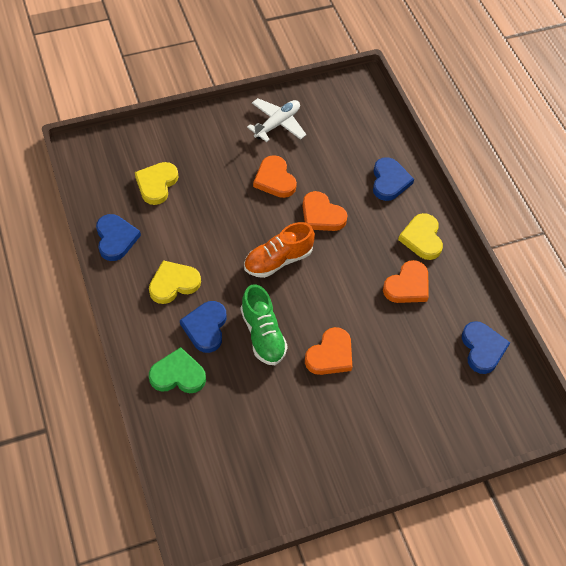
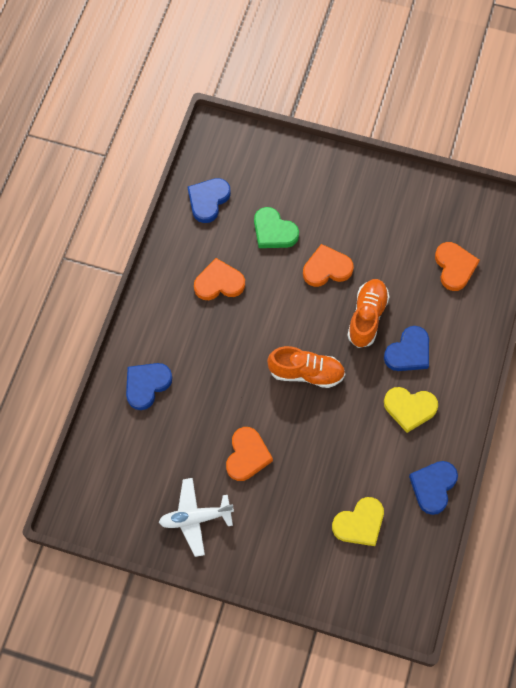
camera: 140 degrees left, 10 degrees up
green heart [149,347,206,393] -> green heart moved to [254,207,299,248]
green shoe [241,284,288,365] -> orange shoe [347,279,390,348]
orange heart [303,191,348,231] -> orange heart moved to [435,242,480,291]
yellow heart [398,213,443,260] -> none

